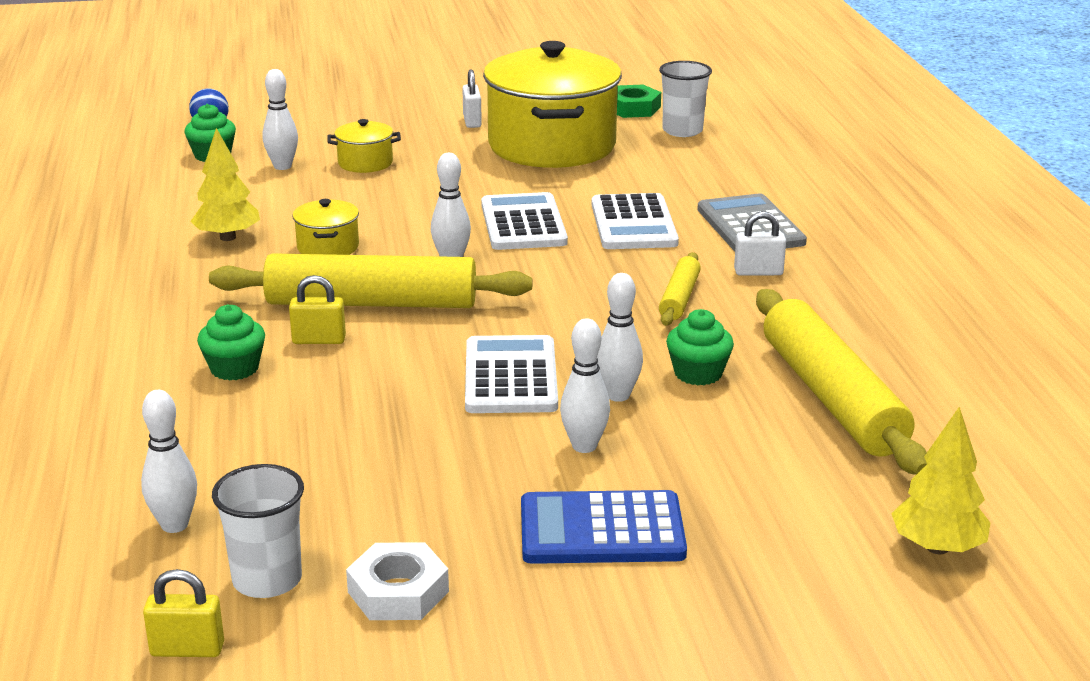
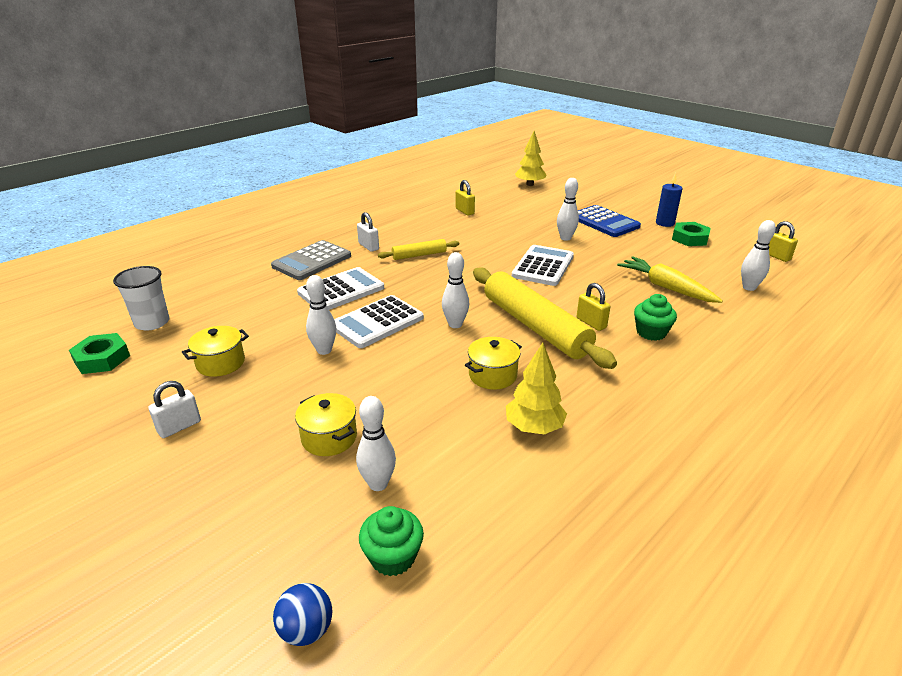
camera: 125 degrees left, 5 degrees up
white cup [212,464,304,598] -> none
white nut [346,542,449,620] -> green nut [672,222,711,246]
white calculator [465,335,558,413] -> white calculator turned 150 degrees clockwise [512,245,574,286]
yellow pot [483,41,622,168] -> yellow pot [182,326,249,377], size x0.42
white bowling pin [597,273,643,402] -> white bowling pin moved to [306,275,336,355]
green cupcake [666,309,734,385] -> none
yellow rolling pin [756,289,927,475] -> yellow padlock [456,180,475,215]
none -> yellow carrot [617,256,723,303]
none -> blue candle [656,173,683,227]

